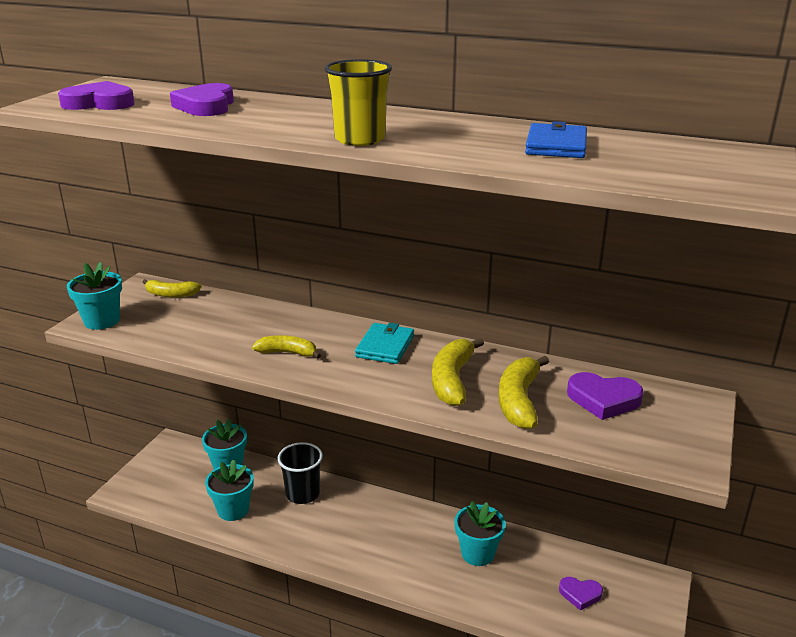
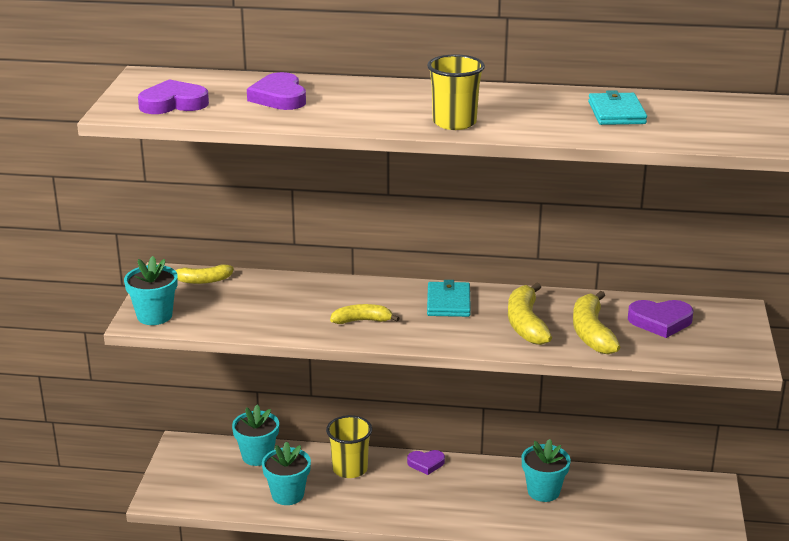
camera: 15 degrees left, 0 degrees up
black cup [278,442,323,504] -> yellow cup [326,415,372,478]
blue wallet [525,121,587,158] -> turquoise wallet [588,90,647,125]
purple heart [559,577,603,611] -> purple heart moved to [407,450,445,475]

